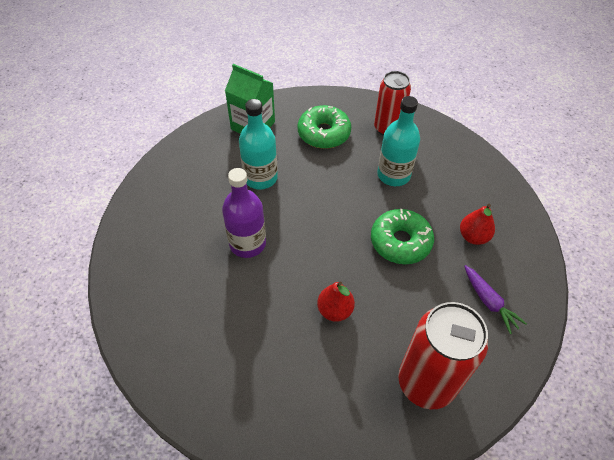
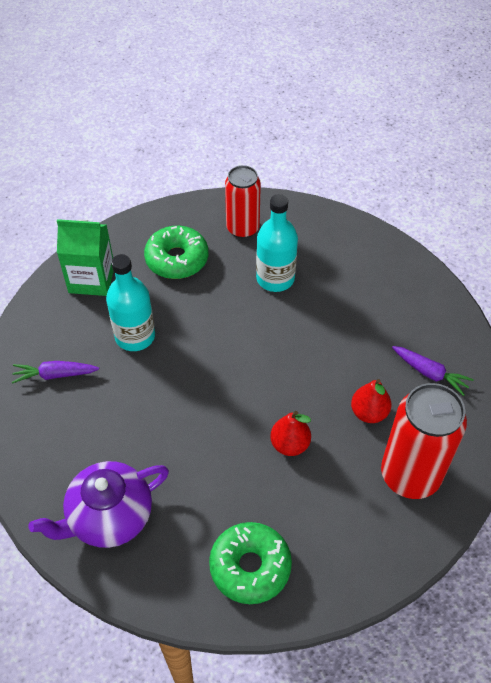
camera: 25 degrees left, 0 degrees up
purple bottle [222,168,266,258] -> none
green donut [371,209,434,264] -> green donut moved to [209,522,292,604]
red pear [460,204,495,245] -> red pear moved to [351,379,391,423]
none -> purple carrot [12,361,99,384]
none -> purple teapot [28,461,169,548]

